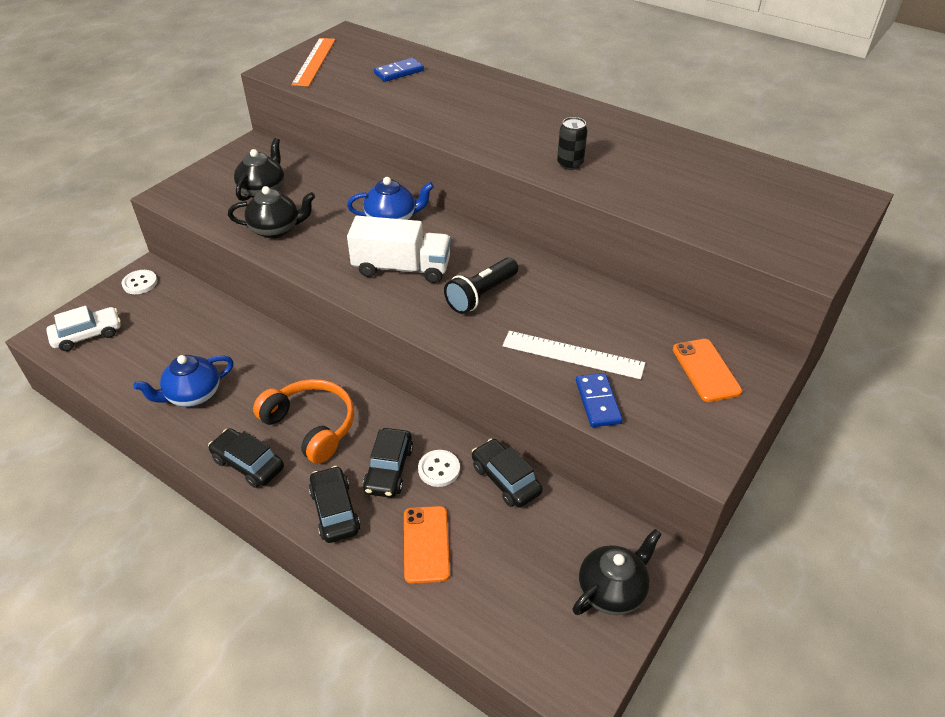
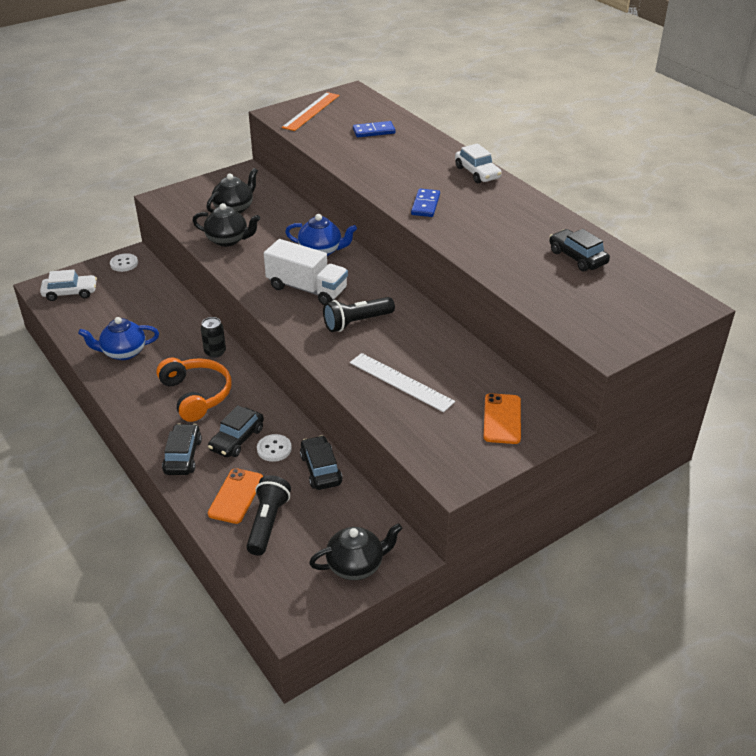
camera: 20 degrees right, 5 degrees down
black car [208,428,284,488] -> black car moved to [549,229,610,271]
black can [557,117,587,170] -> black can moved to [201,317,226,358]
blue domino [576,373,623,427] -> blue domino moved to [411,189,440,217]
none -> black flashlight [246,475,291,555]
none -> white car [455,143,502,183]

